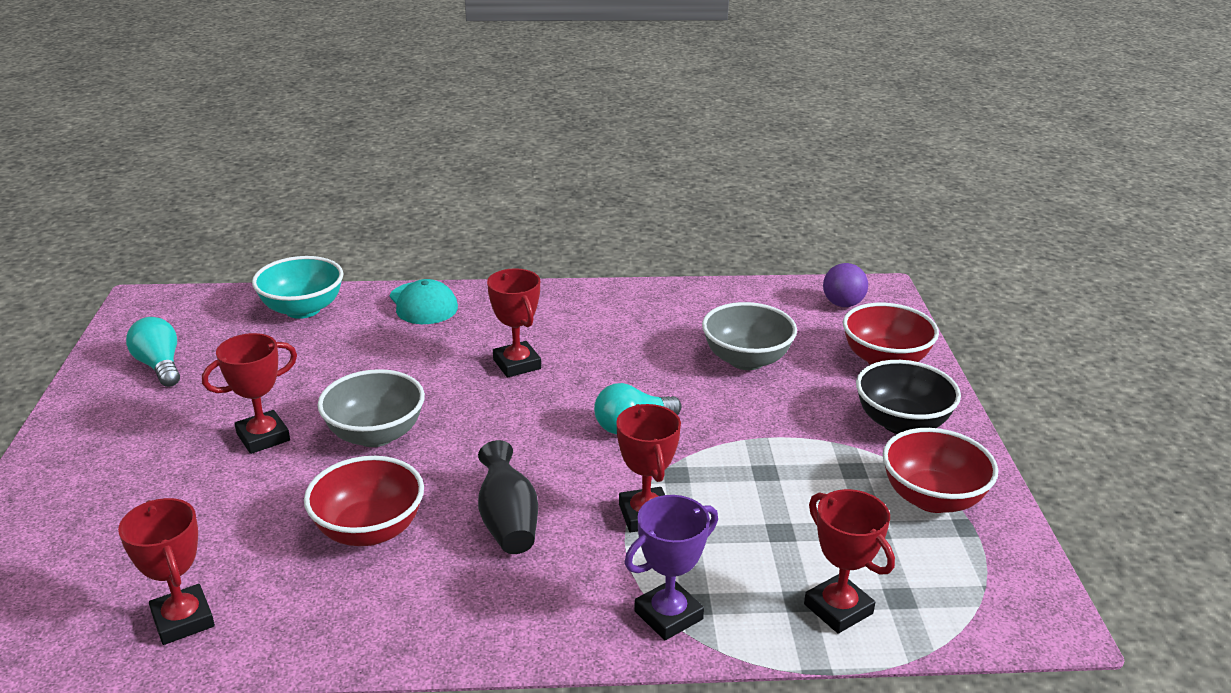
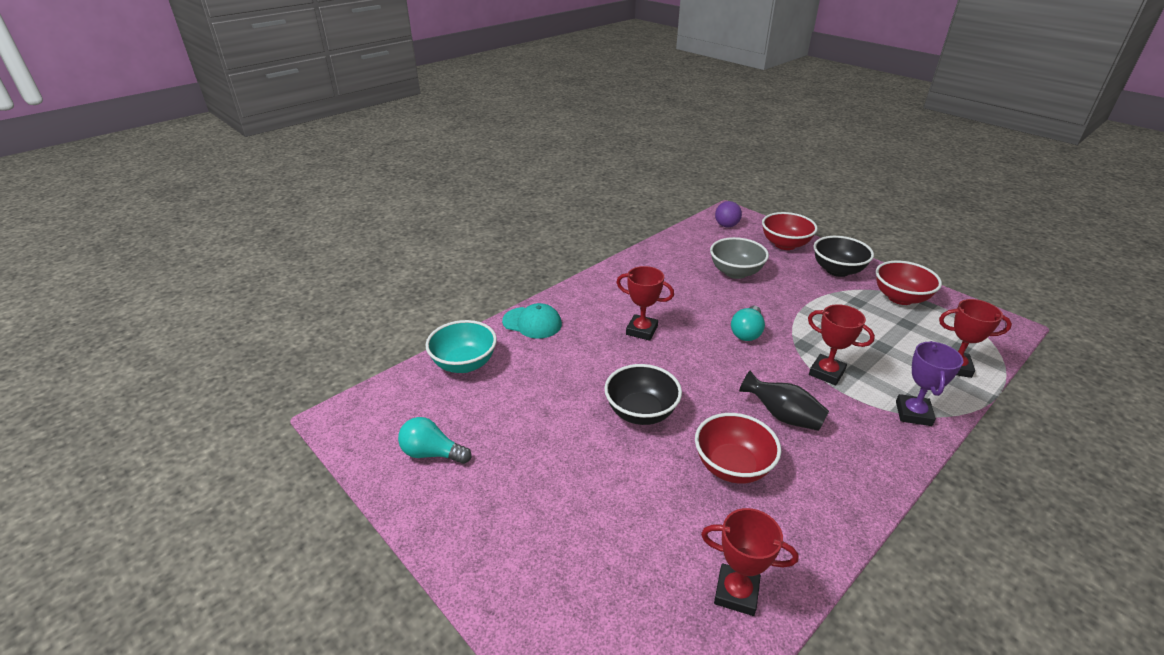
camera: 40 degrees left, 5 degrees up
red trophy [202,333,297,454] -> none
grey bowl [318,369,425,447] -> black bowl [604,364,682,425]

